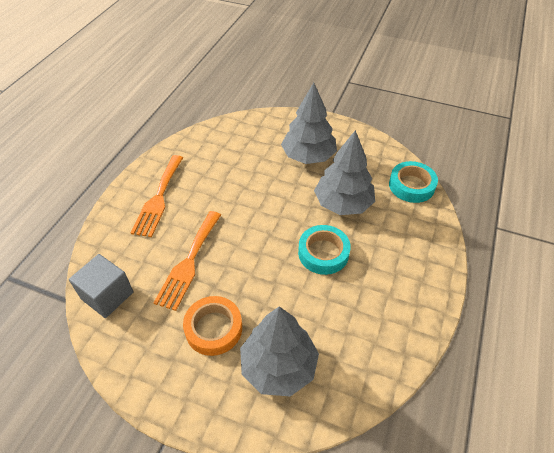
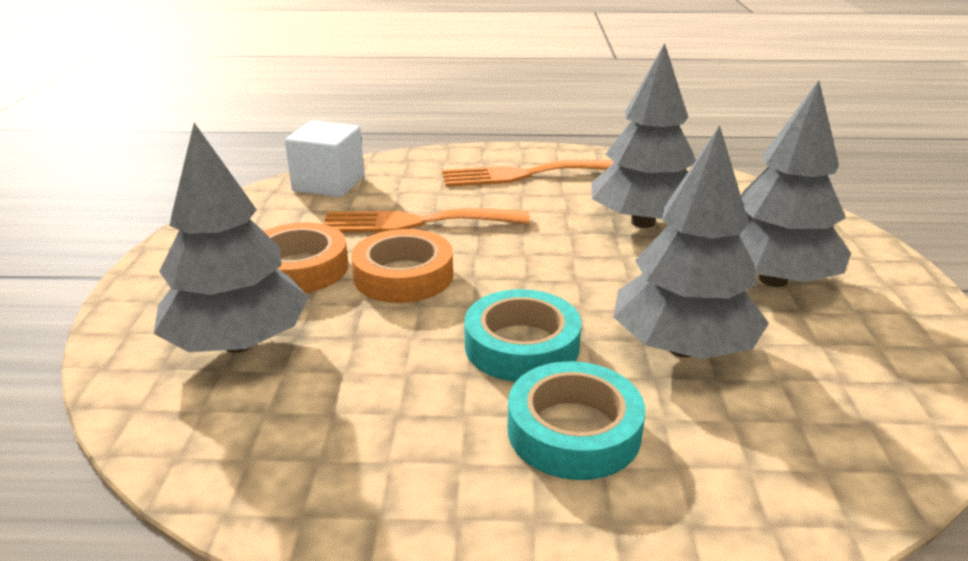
camera: 70 degrees right, 20 degrees down
grey cube [69,254,133,318] -> white cube [285,121,364,197]
turquoise tape [389,161,438,203] -> turquoise tape moved to [508,361,645,480]
none -> orange tape [351,229,453,303]
none -> grey tree [591,43,696,228]

